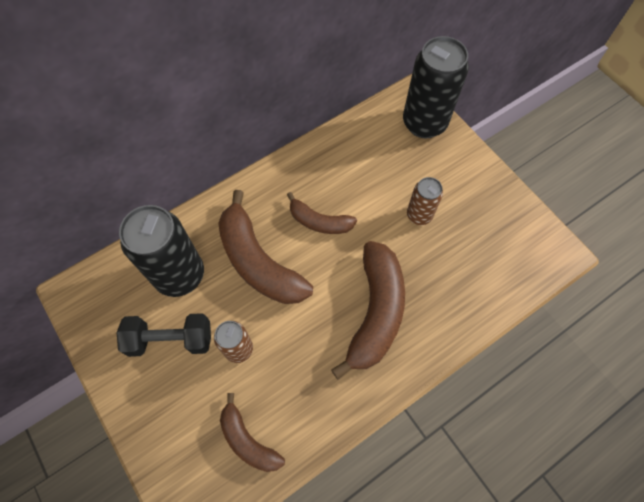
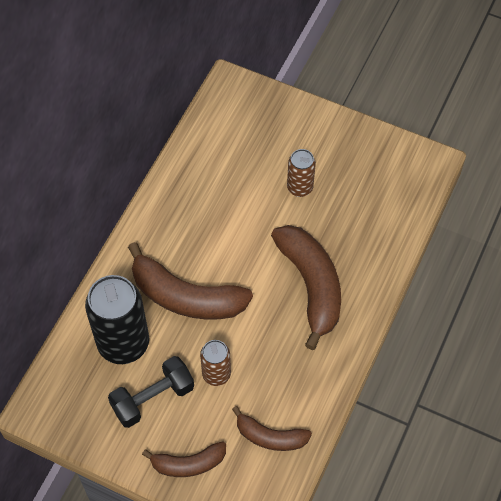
camera: 30 degrees left, 5 degrees down
brown banana [287,192,357,234] -> brown banana moved to [142,441,226,477]
black can [403,36,469,138] -> none

